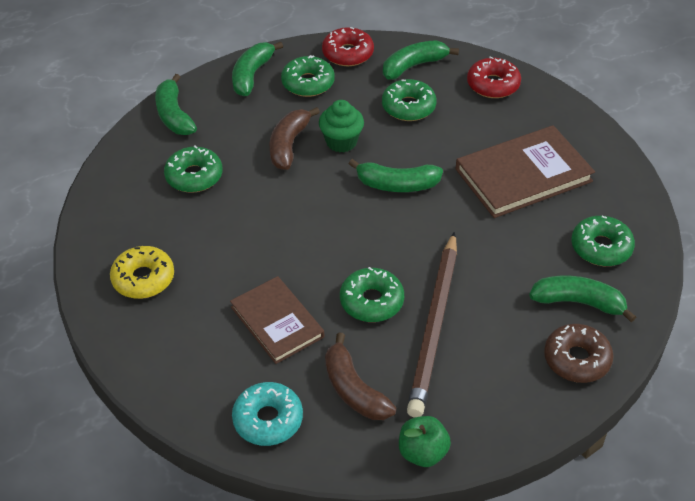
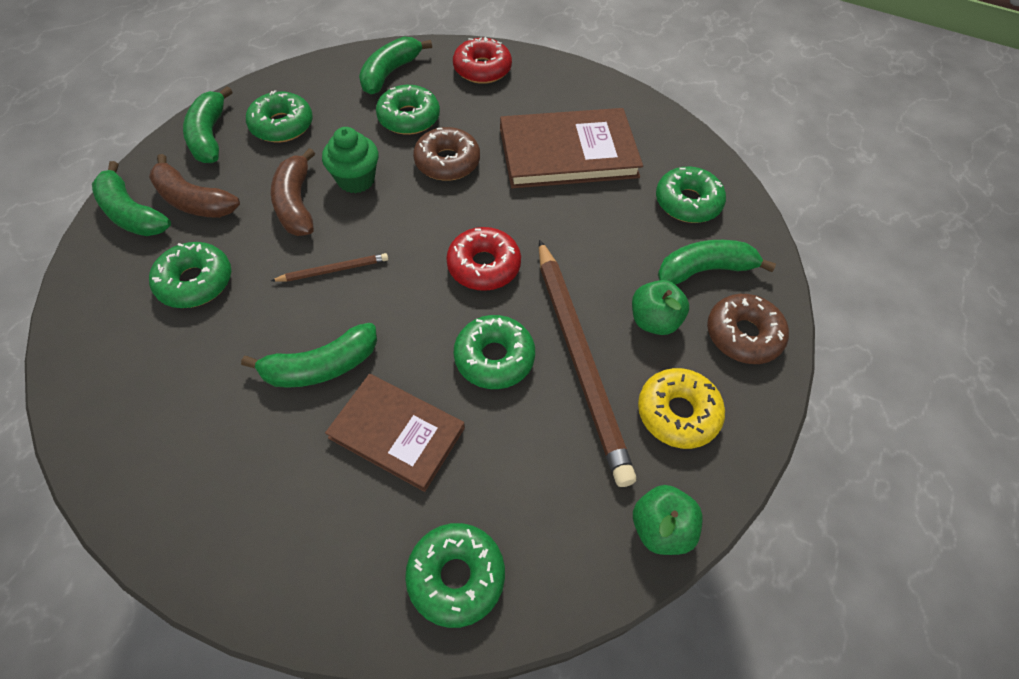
camera: 30 degrees left, 10 degrees up
yellow donut [110,246,174,299] -> yellow donut moved to [638,368,725,449]
turquoise donut [232,382,303,446] -> green donut [405,523,505,628]
red donut [322,27,374,66] -> red donut moved to [446,227,521,291]
brown banana [325,333,397,420] -> brown banana moved to [149,154,240,218]
green banana [349,159,443,192] -> green banana moved to [241,323,377,388]
brown book [455,125,595,218] -> brown book turned 45 degrees clockwise [500,108,643,188]
none -> brown pencil [271,253,388,282]
none -> brown donut [413,127,480,181]
none -> green apple [632,280,689,335]

